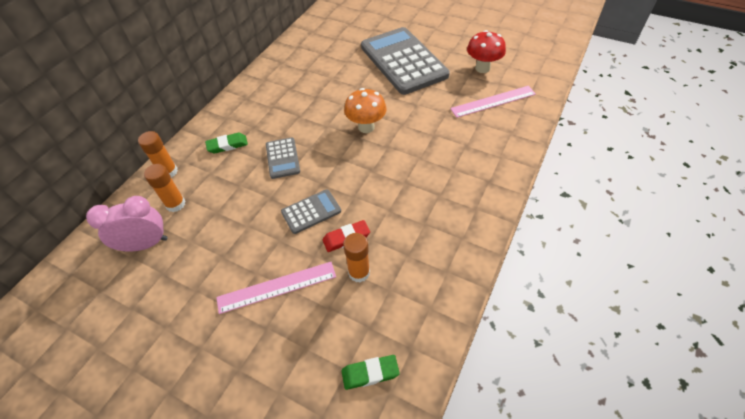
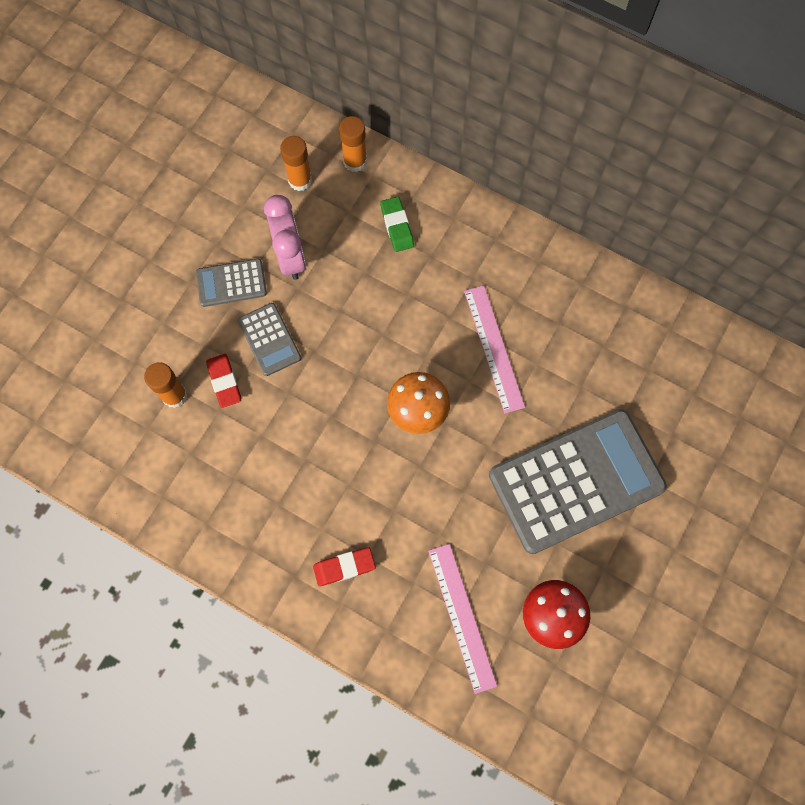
camera: 90 degrees right, 20 degrees up
pink clock [86,196,168,252] -> pink clock moved to [264,195,306,280]
pink ruler [216,262,336,314] -> pink ruler moved to [464,285,525,413]
grey calculator [266,137,300,179] -> grey calculator moved to [196,259,267,307]
green eraser [342,355,400,390] -> none
none -> red eraser [313,547,376,586]

